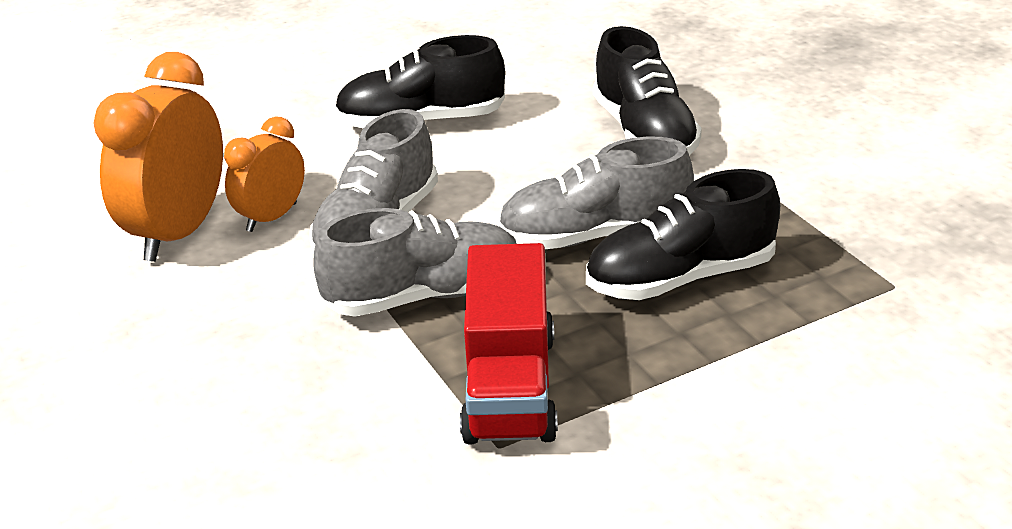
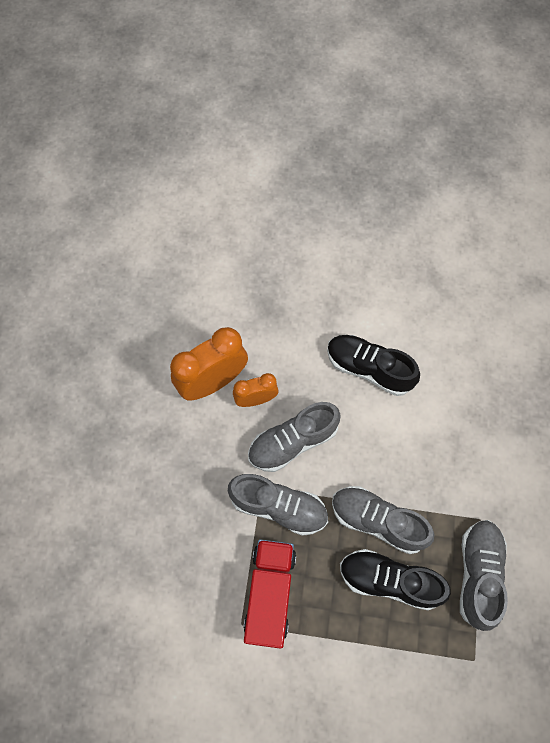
camera: 35 degrees right, 35 degrees up
red truck [460,243,558,444] -> red truck turned 150 degrees clockwise [243,539,296,649]
black shoe [593,26,702,155] -> none
none -> grey shoe [460,520,508,631]

